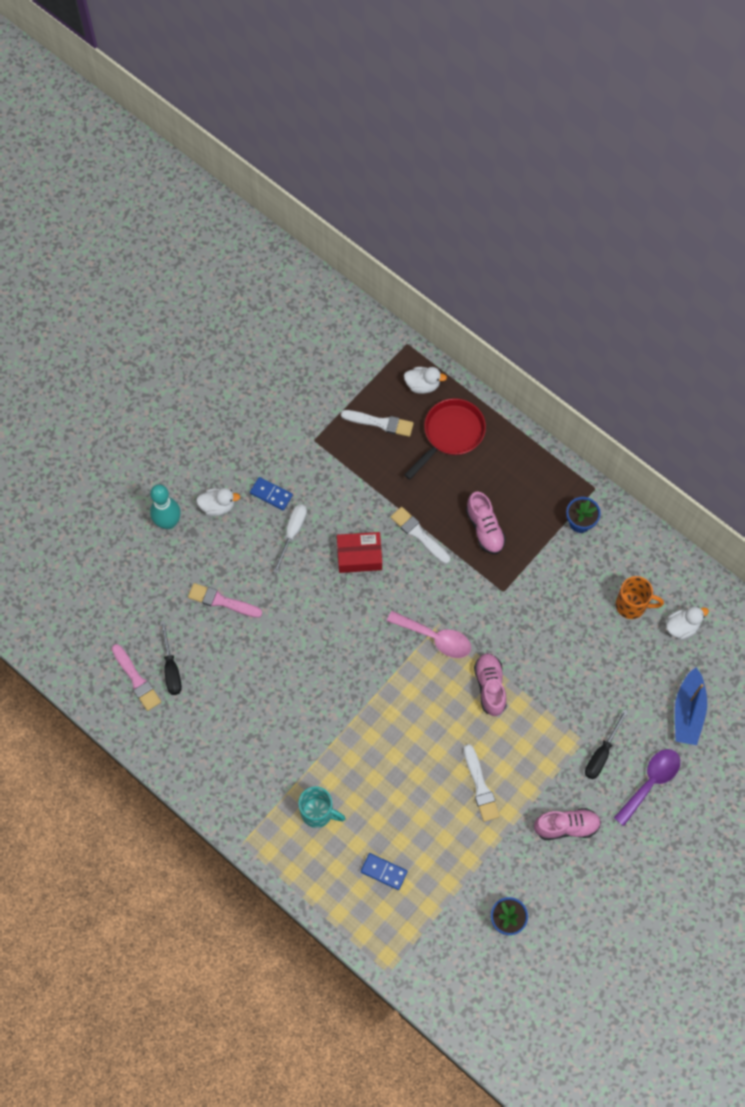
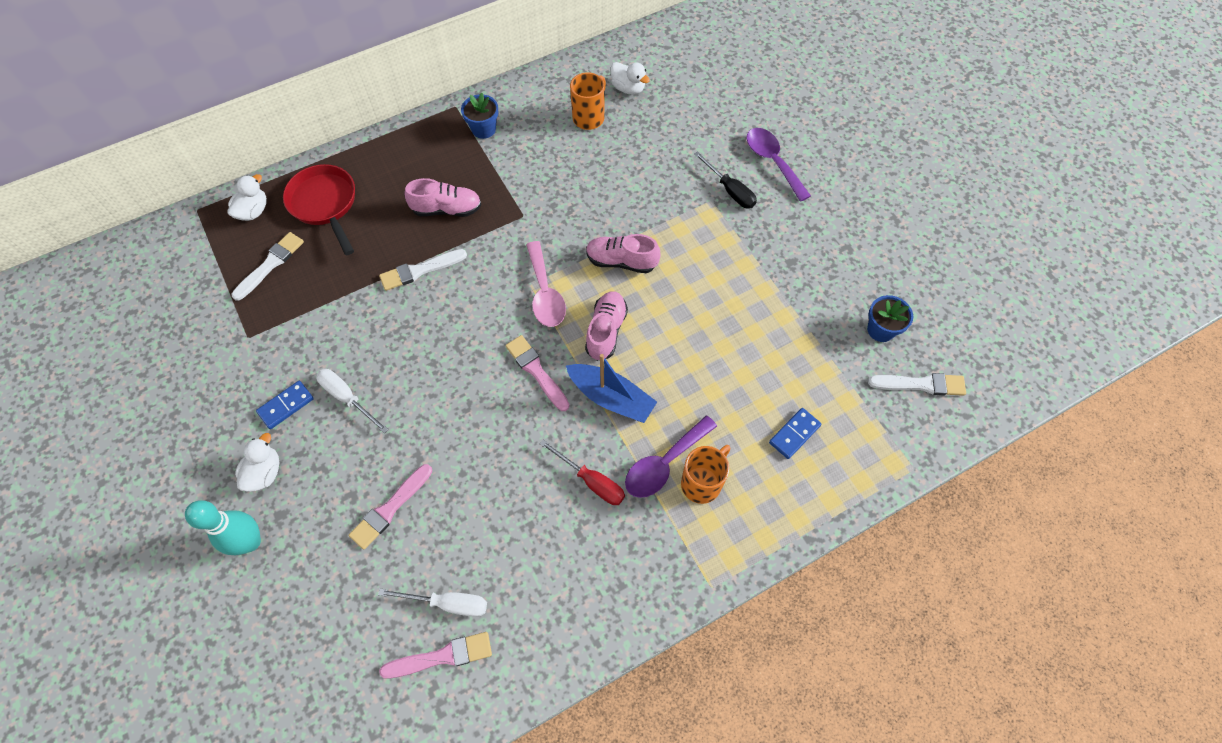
camera: 70 degrees left, 5 degrees down
black screwdriver [160,620,182,695] -> white screwdriver [378,589,487,617]
turquoise mug [298,786,346,828] -> orange mug [681,445,730,504]
red box [337,532,382,573] -> none
pink spoon [387,611,471,658] -> pink spoon turned 120 degrees clockwise [526,241,566,327]
white brush [464,744,500,822] -> white brush moved to [868,373,966,396]
pink shoe [534,808,601,840] -> pink shoe moved to [585,291,628,361]
white duck [666,606,709,640] -> white duck turned 135 degrees clockwise [610,62,650,95]
blue boat [675,667,707,745] -> blue boat moved to [566,354,657,423]
none -> pink brush [506,335,570,411]
none -> red screwdriver [540,439,625,505]
none -> purple spoon [625,416,717,498]

